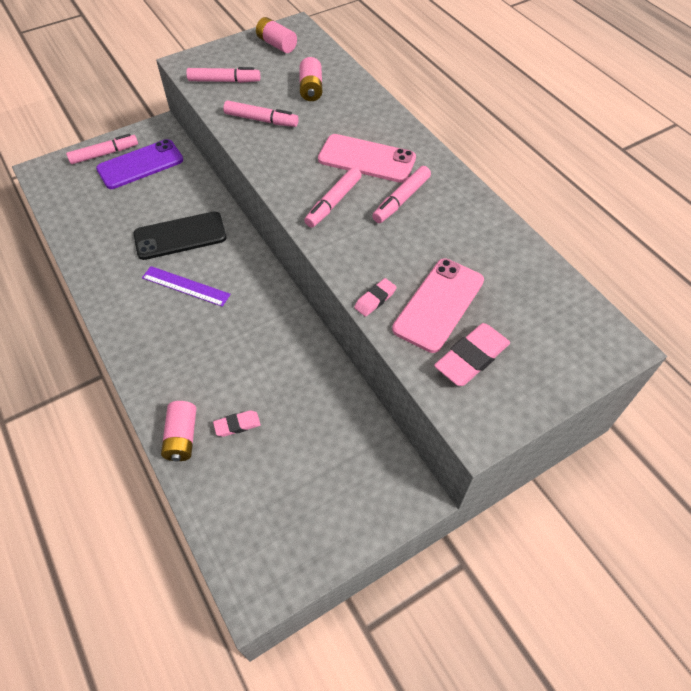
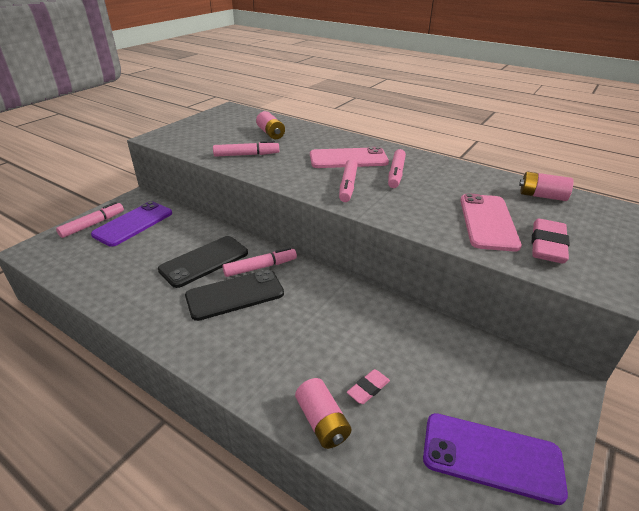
camera: 25 degrees left, 20 degrees down
purple ruler [142,266,231,307] -> black phone [185,269,284,321]
pink marker [186,67,260,83] -> pink marker moved to [223,247,297,277]
pink battery [256,17,297,53] -> pink battery moved to [519,172,574,201]
pink eraser [354,278,397,317] -> none
none -> purple phone [423,413,568,505]

